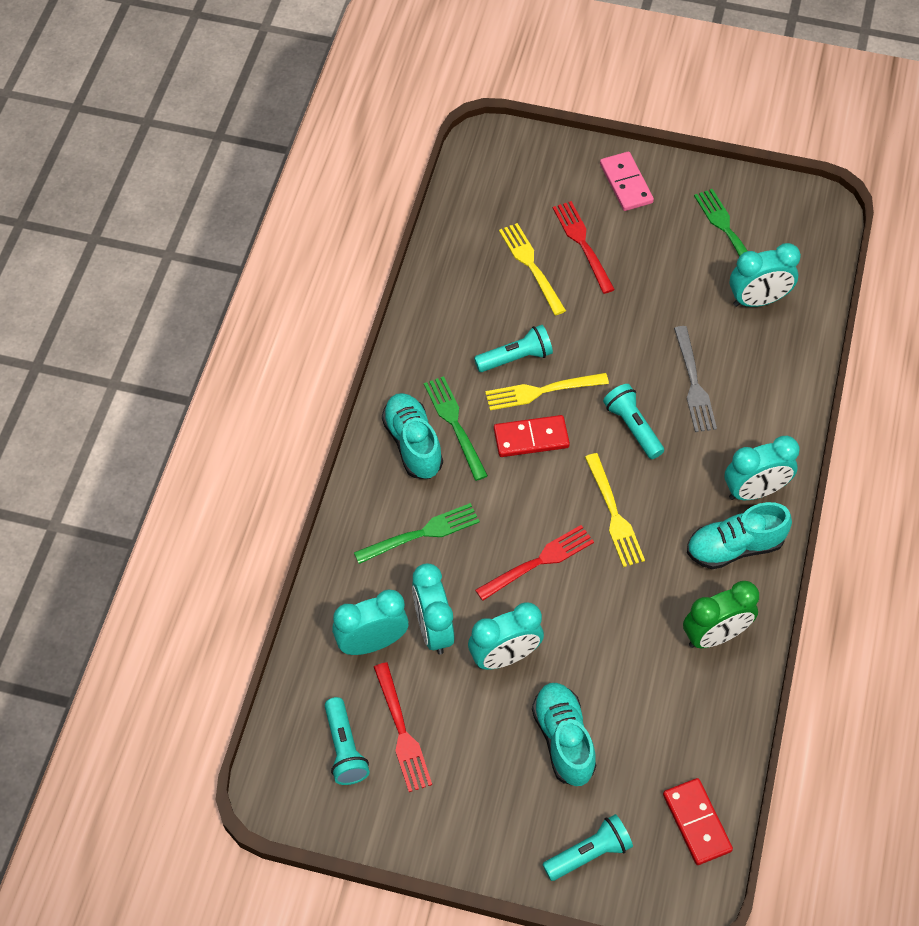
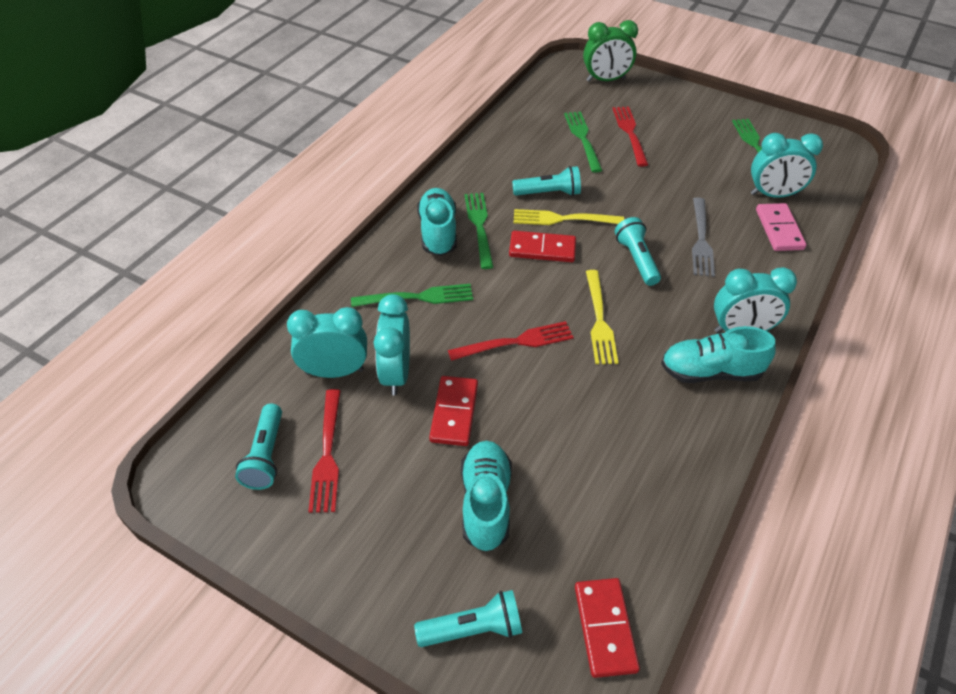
camera: 15 degrees right, 10 degrees down
turquoise clock [468,603,544,670] -> red domino [429,376,478,446]
yellow fork [499,223,566,315] -> green fork [564,112,603,173]
pink domino [600,152,654,211] -> pink domino moved to [756,203,807,251]
green clock [683,581,759,648] -> green clock moved to [583,20,638,82]

